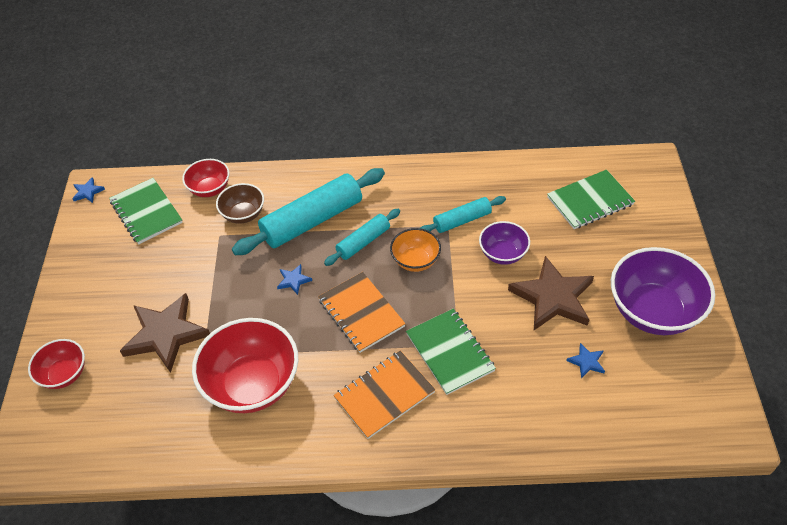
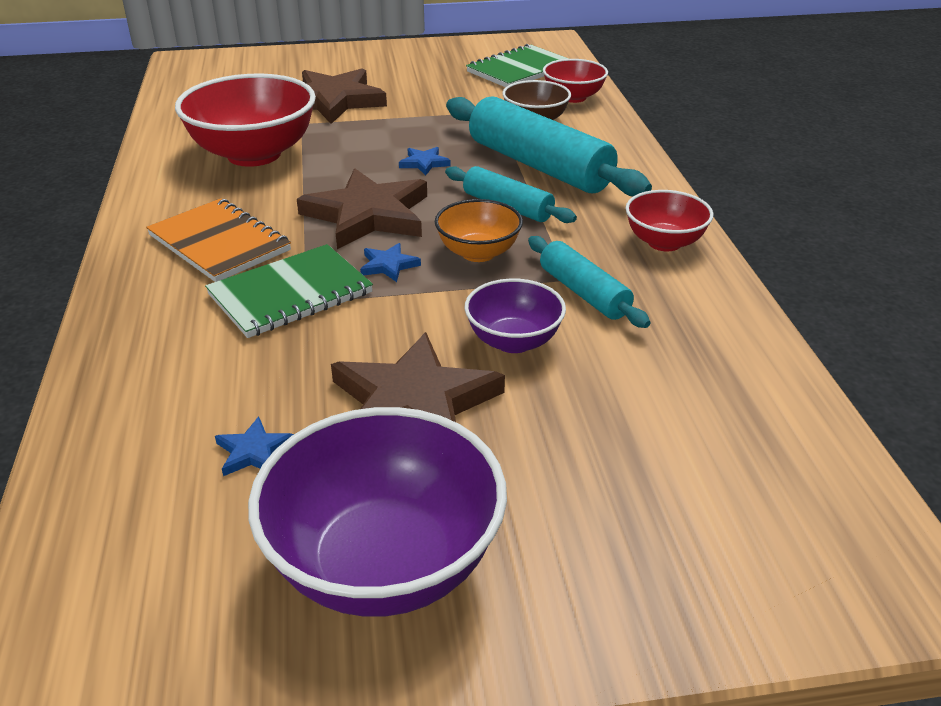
camera: 80 degrees right, 15 degrees down
red bowl [28,339,85,389] -> red bowl moved to [626,190,713,251]
blue star [73,177,105,203] -> blue star moved to [360,243,421,282]
orange notebook [318,272,405,353] -> brown star [297,168,427,249]
green notebook [547,170,635,229] -> none

